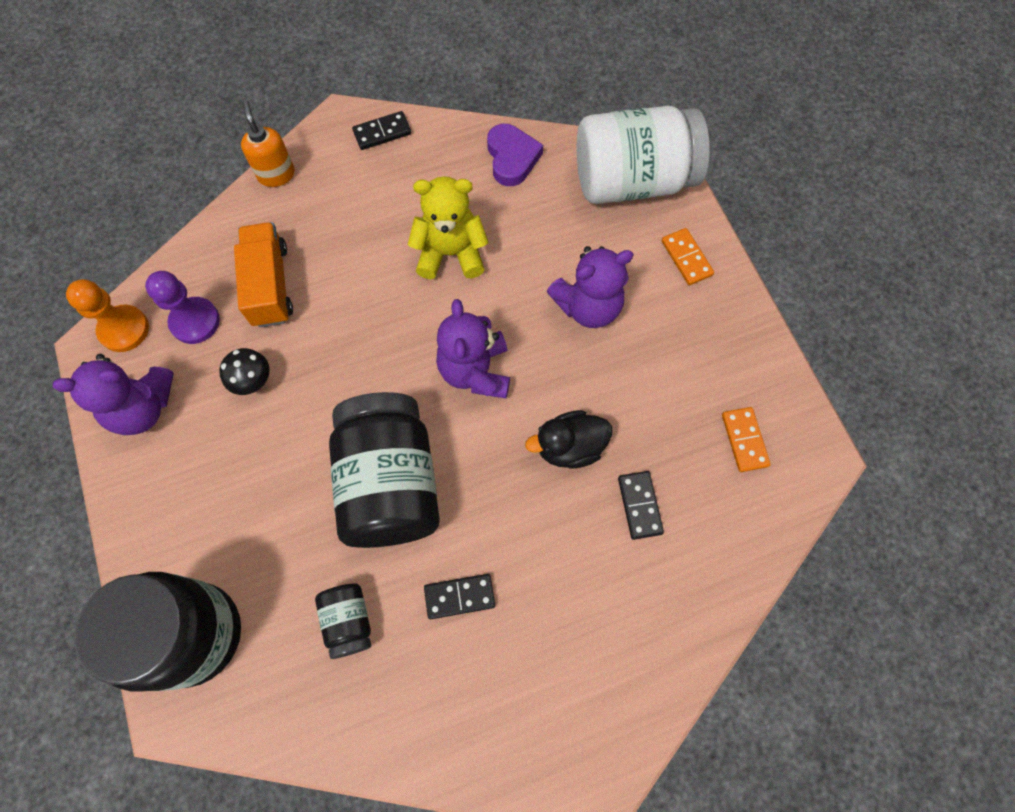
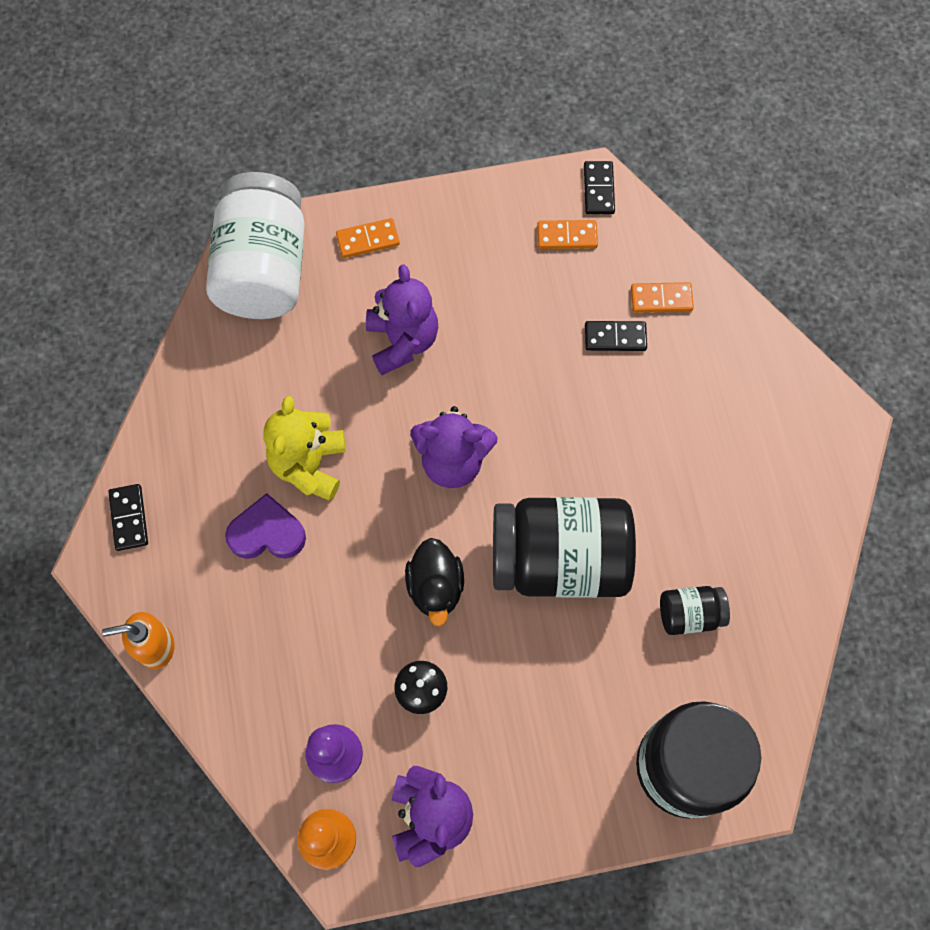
camera: 80 degrees left, 0 degrees up
orange truck [234,222,293,327] -> none
black domino [424,574,495,619] -> black domino moved to [584,161,615,214]
purple heart [487,124,543,186] -> purple heart moved to [225,493,306,559]
black duck [525,410,612,469] -> black duck moved to [405,538,464,626]
none -> orange domino [631,282,694,313]

